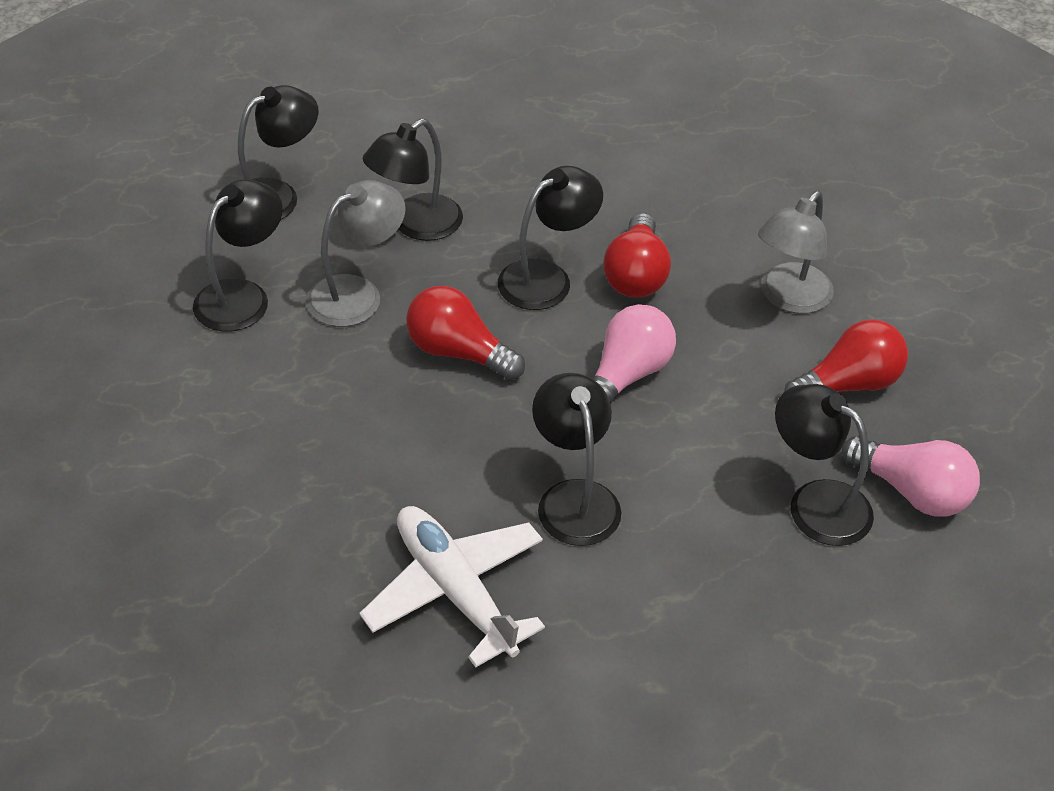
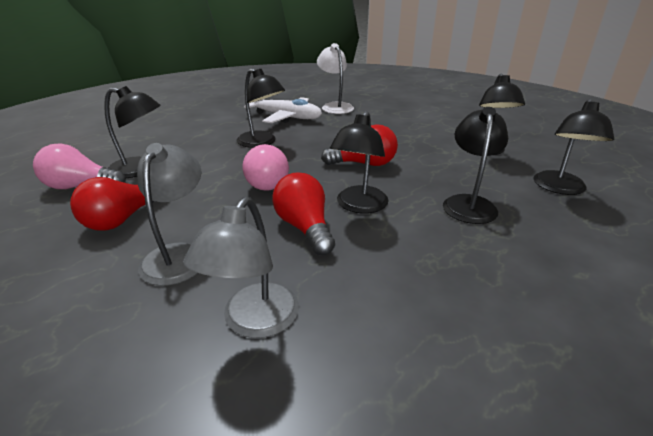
camera: 150 degrees right, 15 degrees down
grey lamp [306,180,406,327] -> grey lamp moved to [183,197,299,338]
none -> white lamp [317,43,354,114]

